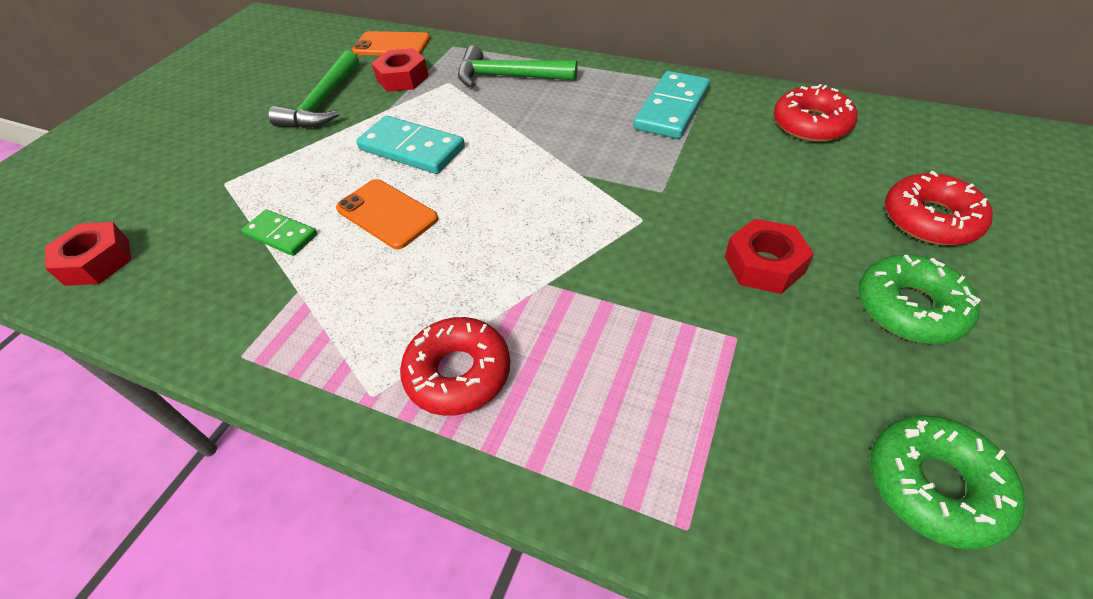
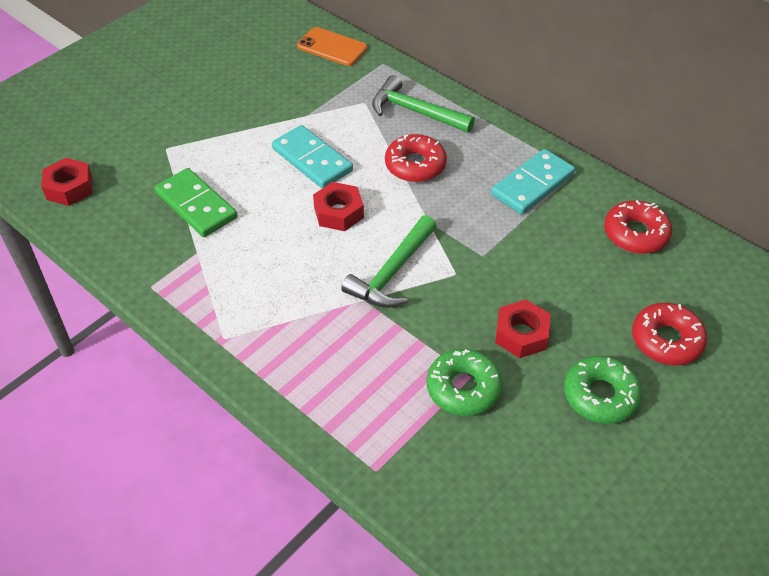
camera: 15 degrees right, 0 degrees up
green domino [242,209,317,256] -> green domino [155,168,237,237], size x1.62
green hammer [268,50,359,128] -> green hammer moved to [341,215,437,308]
orange phone [336,179,439,249] -> none
red nut [371,48,429,92] -> red nut moved to [313,182,364,231]
red donut [400,317,510,416] -> red donut moved to [385,134,447,182]
green donut [870,415,1025,550] -> green donut moved to [427,349,503,416]

